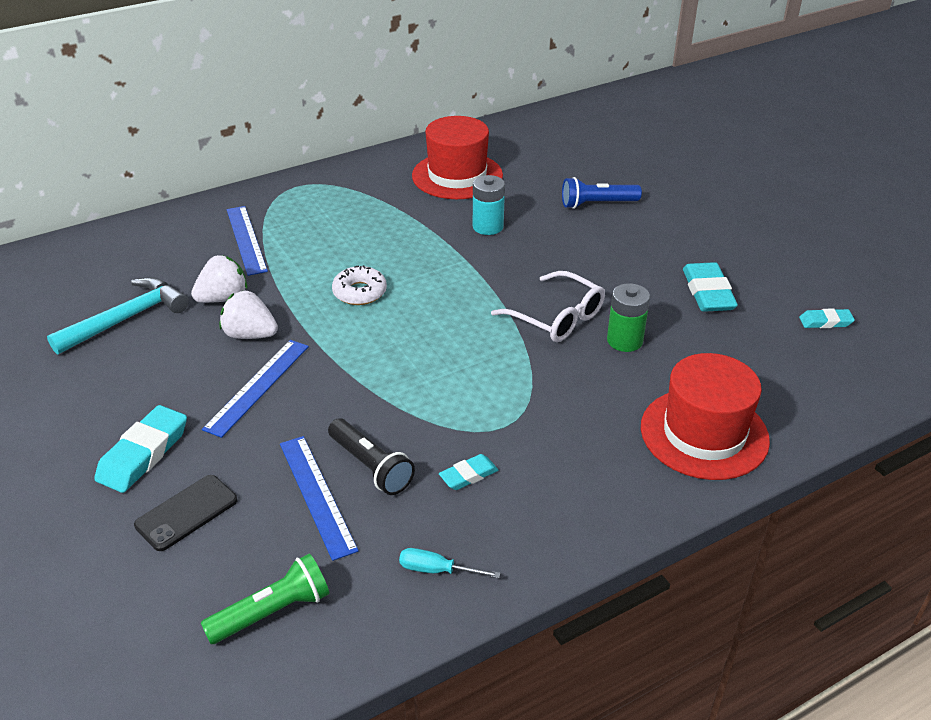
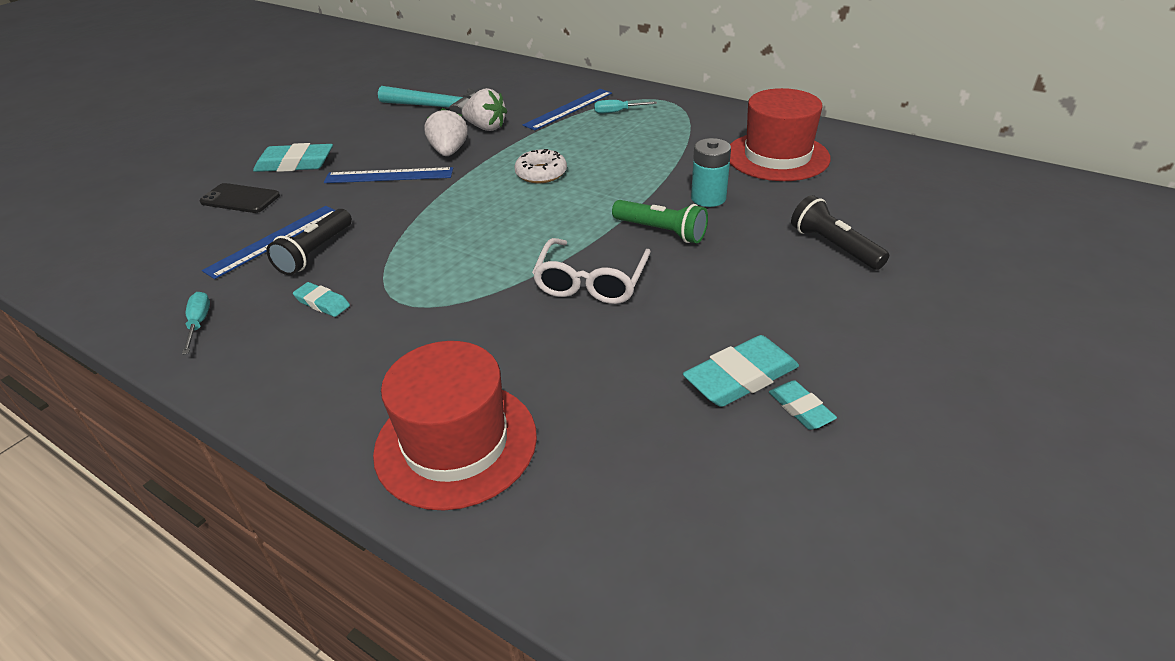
camera: 65 degrees right, 0 degrees up
green flashlight [201,554,329,644] -> green flashlight moved to [612,200,708,243]
blue flashlight [562,177,642,209] -> black flashlight [791,195,889,270]
green battery [607,283,650,352] -> none
turquoise eraser [799,308,855,328] -> turquoise eraser moved to [769,380,837,430]
none -> turquoise screwdriver [594,100,657,114]

